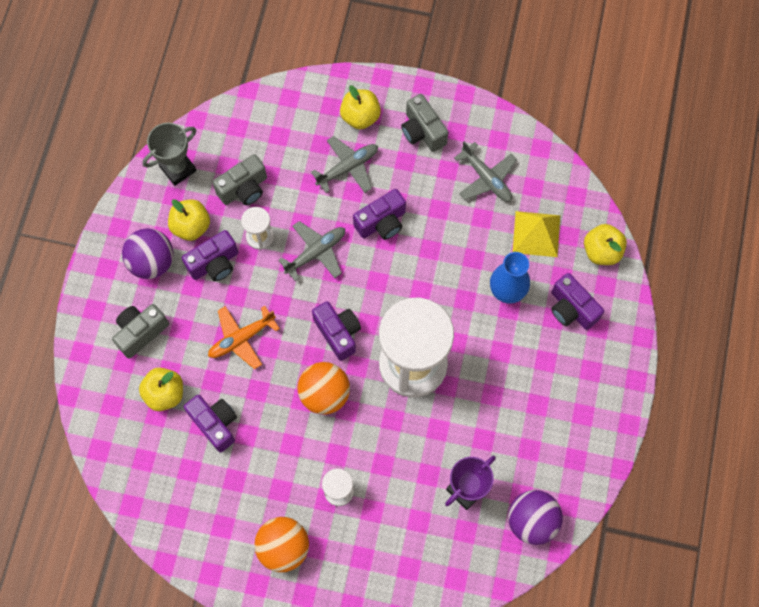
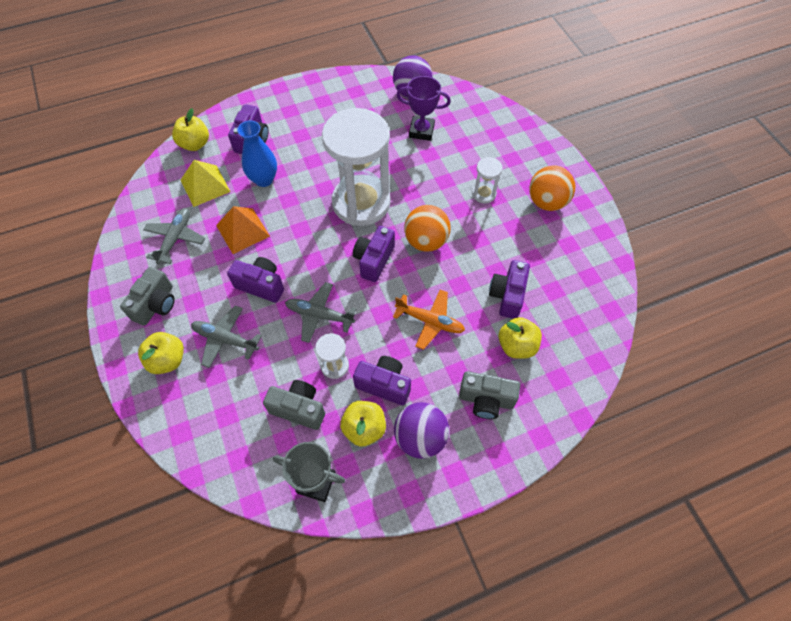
camera: 125 degrees left, 10 degrees down
none -> orange pyramid [216,206,270,254]

